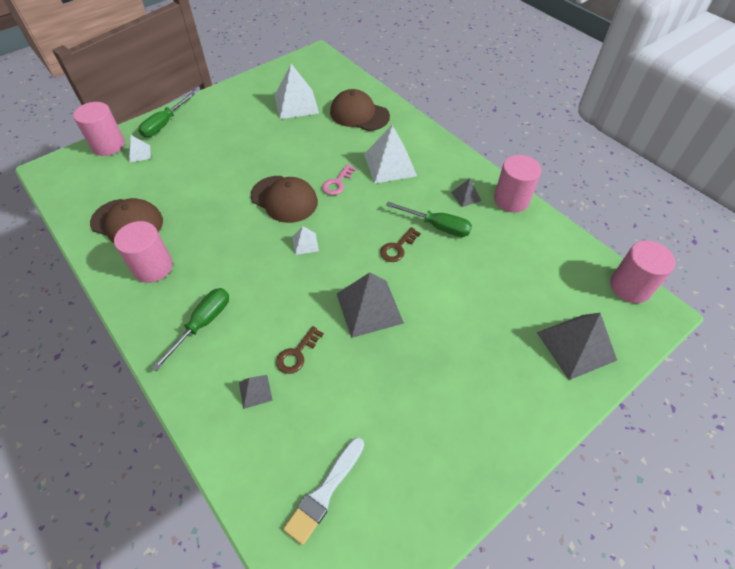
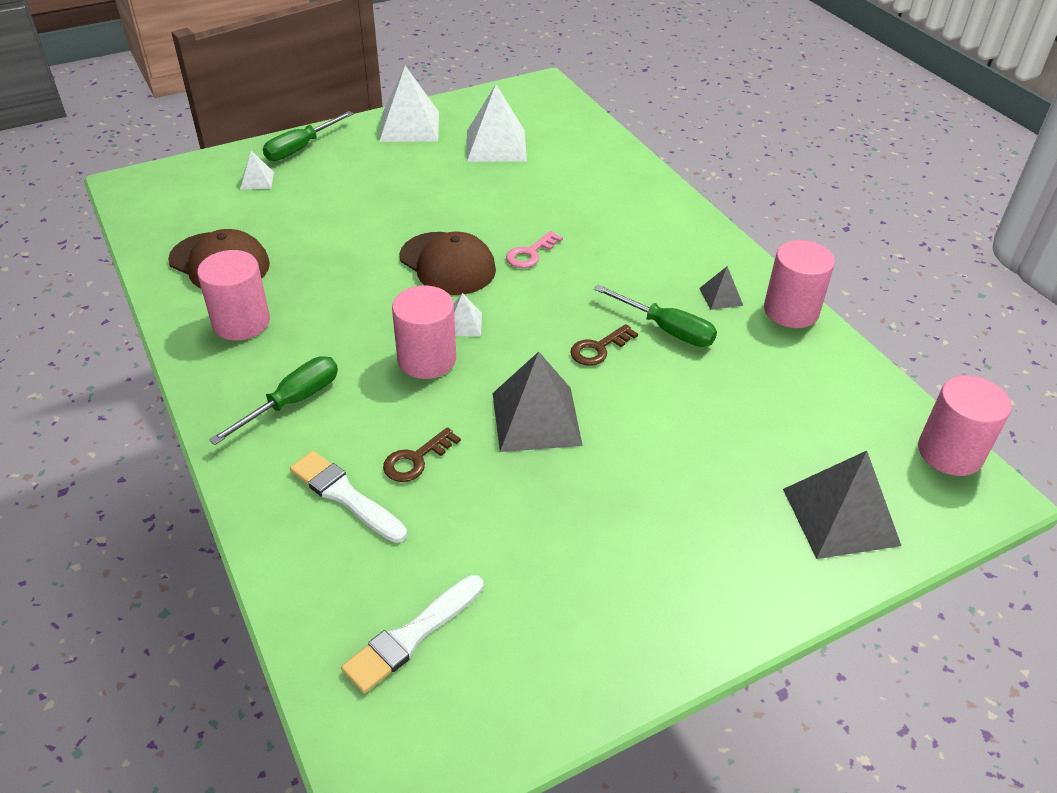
camera: 10 degrees right, 10 degrees down
pink cylinder [73,102,125,156] -> pink cylinder moved to [392,285,456,379]
grey pyramid [239,375,273,409] -> white brush [290,451,407,543]
brown cap [330,89,390,131] -> none
white pyramid [364,125,417,184] -> white pyramid moved to [379,66,439,142]

